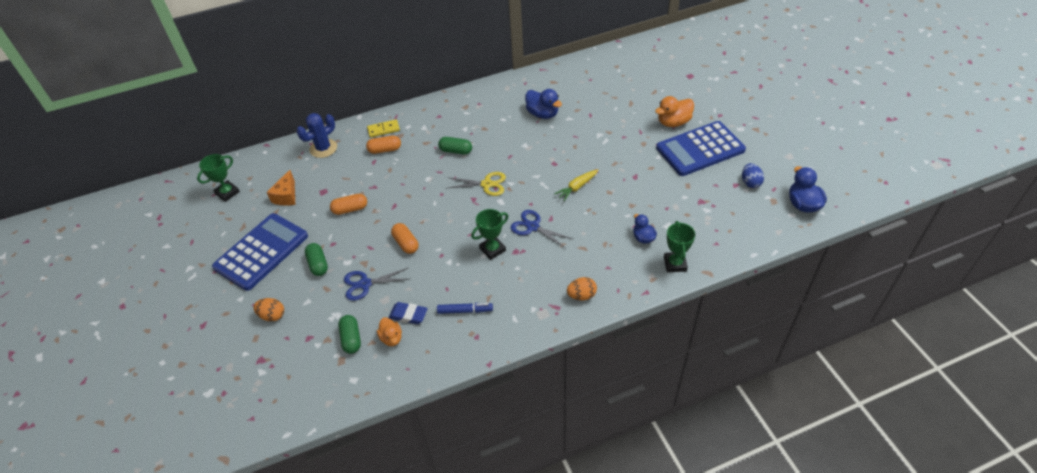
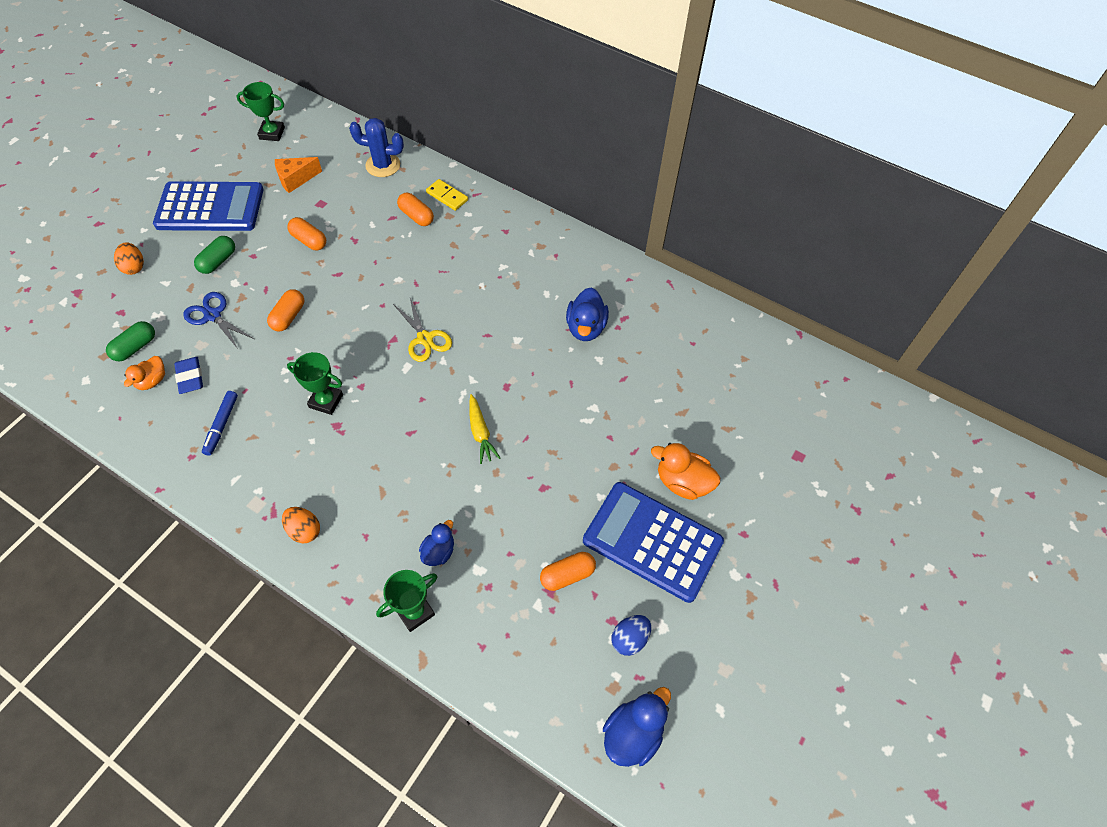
camera: 50 degrees right, 10 degrees up
blue marker [437,303,493,314] -> blue marker turned 45 degrees clockwise [202,391,238,456]
green capsule [438,137,472,155] -> none
blue scissors [511,210,573,248] -> none
yellow carrot [554,169,598,201] -> yellow carrot turned 120 degrees counterclockwise [469,394,500,464]
none -> orange capsule [540,552,596,591]

